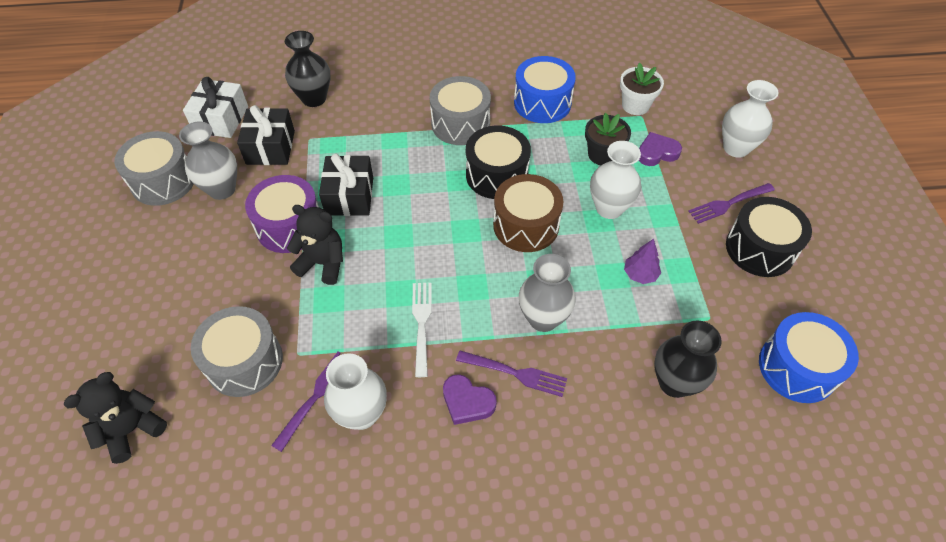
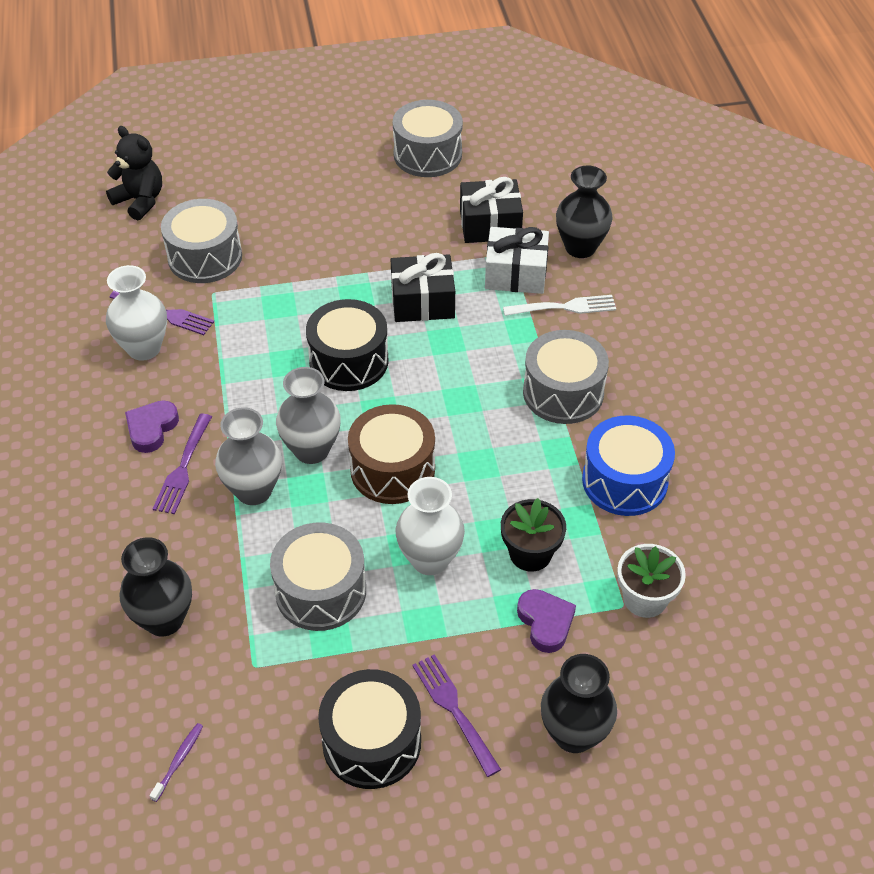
camera: 85 degrees right, 5 degrees down
grey vase [179,121,237,200] -> grey vase moved to [276,367,341,464]
white gift [183,77,248,138] -> white gift moved to [485,227,549,294]
purple drum [245,175,319,253] -> none
black teddy bear [287,205,343,285] -> none
white fork [412,283,432,377] -> white fork moved to [503,295,616,316]
black drum [466,125,531,199] -> black drum moved to [306,299,389,391]
purple tree [624,239,661,284] -> grey drum [270,522,366,631]
white vase [722,80,779,158] -> black vase [541,654,617,753]
blue drum [759,312,859,403] -> purple toothbrush [149,723,203,802]

